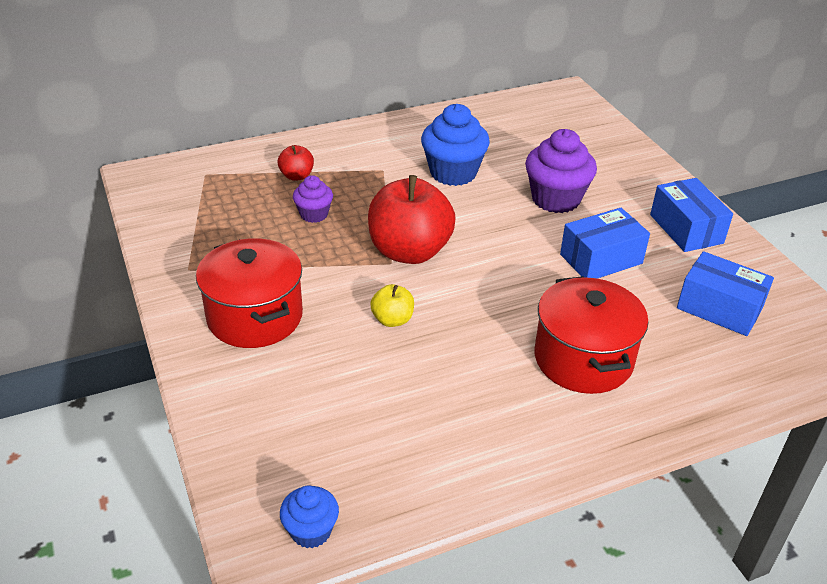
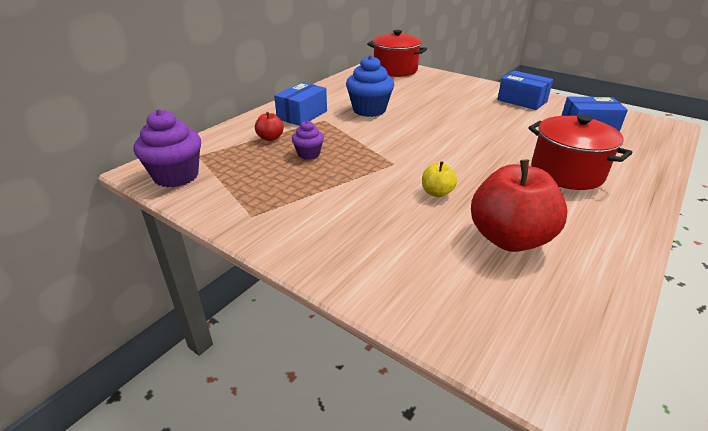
camera: 30 degrees left, 5 degrees down
red pot [196,238,303,348] -> red pot moved to [367,30,427,77]
blue cupcake [280,485,339,548] -> none
red apple [368,175,456,264] -> red apple moved to [471,160,568,252]
purple cupcake [525,129,597,213] -> purple cupcake moved to [134,109,201,188]
blue box [560,208,650,278] -> blue box moved to [274,82,327,126]

